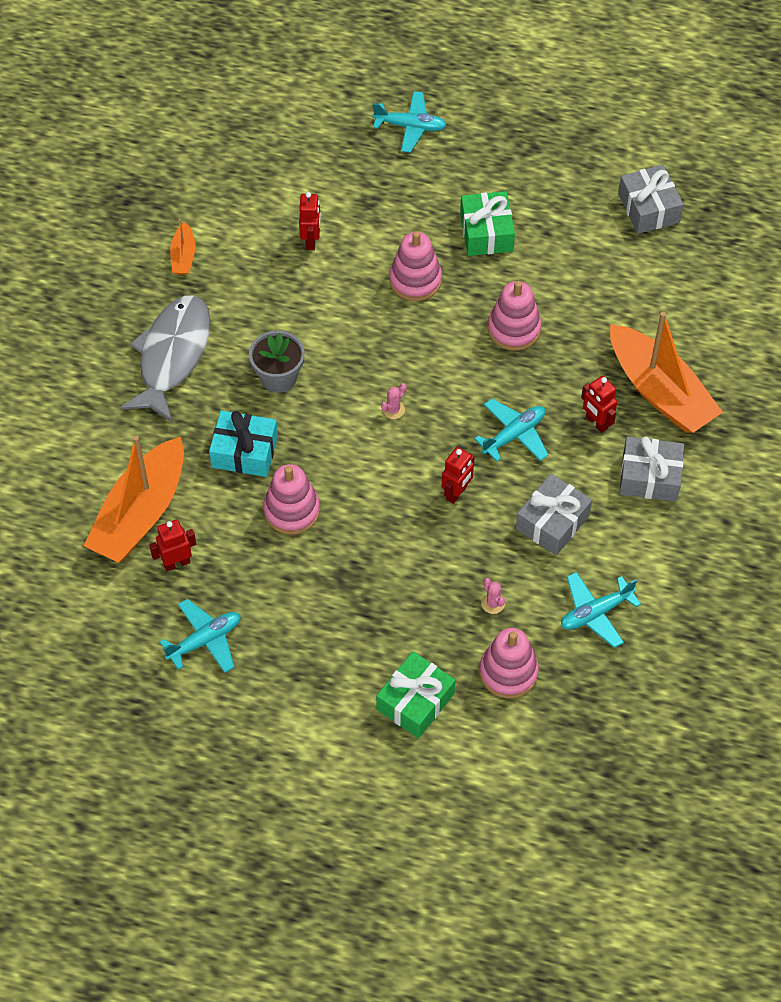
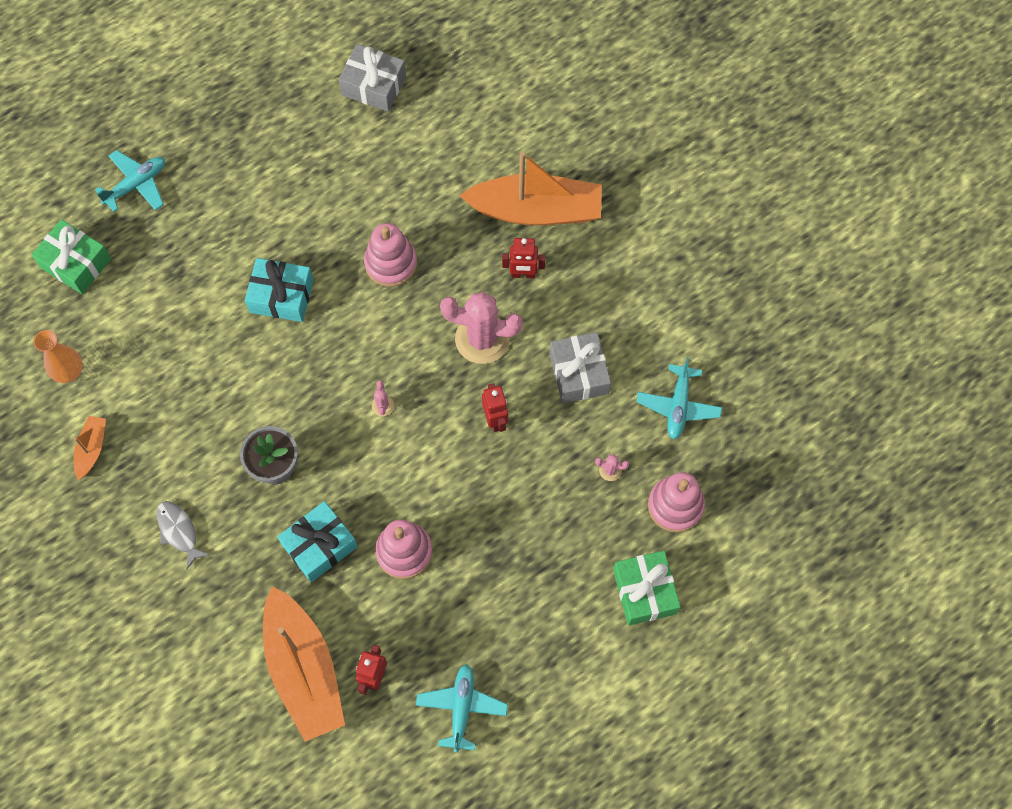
camera: 50 degrees left, 10 degrees up
grey fish [120,295,211,422] -> grey fish [157,501,210,570], size x0.48
orange boat [170,219,195,275] -> orange boat turned 120 degrees counterclockwise [73,416,106,480]
red robot [299,192,321,250] -> none
pink stacking toy [389,231,442,301] -> turquoise gift [245,258,314,322]
green gift [460,191,515,256] -> green gift moved to [31,219,111,294]
turquoise plane [474,399,549,462] -> pink cactus [440,292,523,364]
grey gift [619,437,684,502] -> none
none -> orange vase [33,330,83,383]

